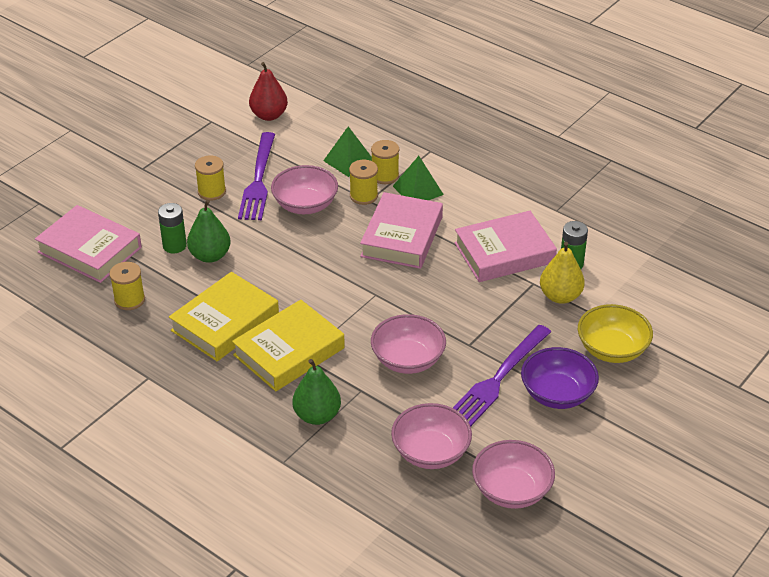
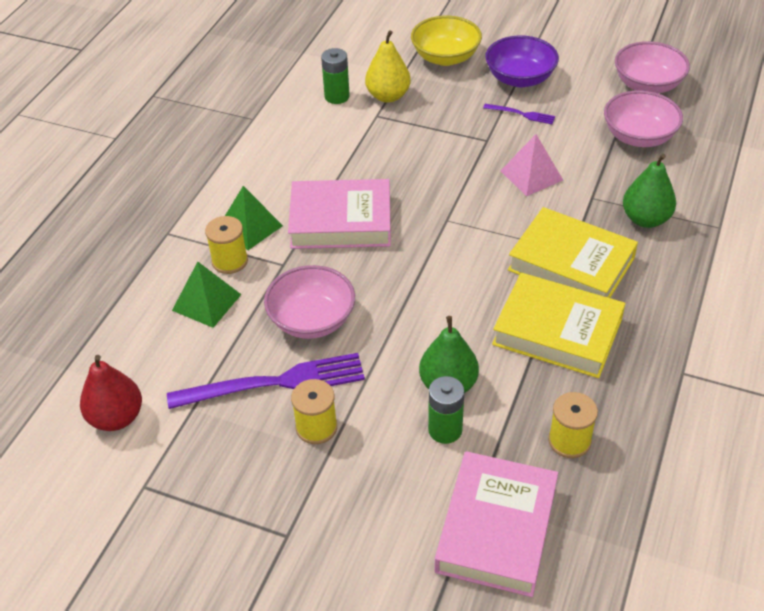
camera: 105 degrees left, 5 degrees up
yellow spool [349,160,378,205] -> none
pink bowl [371,314,446,374] -> pink pyramid [501,134,563,196]
purple fork [453,325,551,426] -> purple fork [483,104,555,124], size x0.47
pink book [454,211,557,282] -> none

